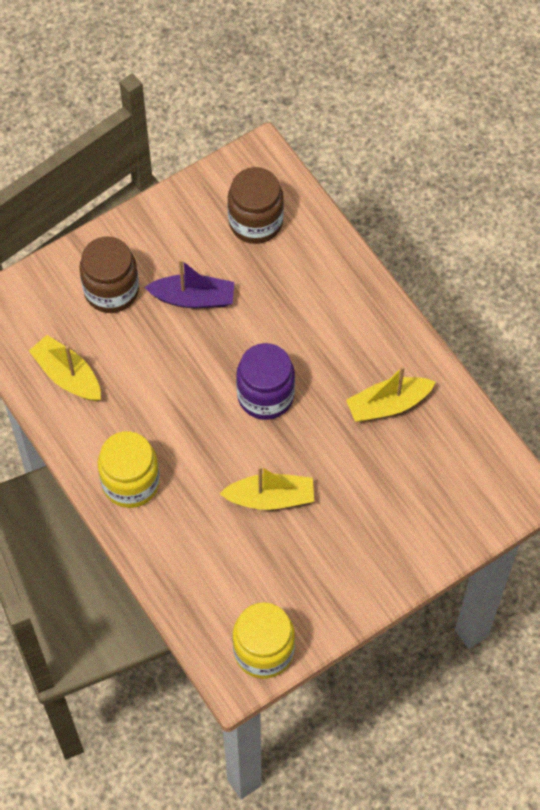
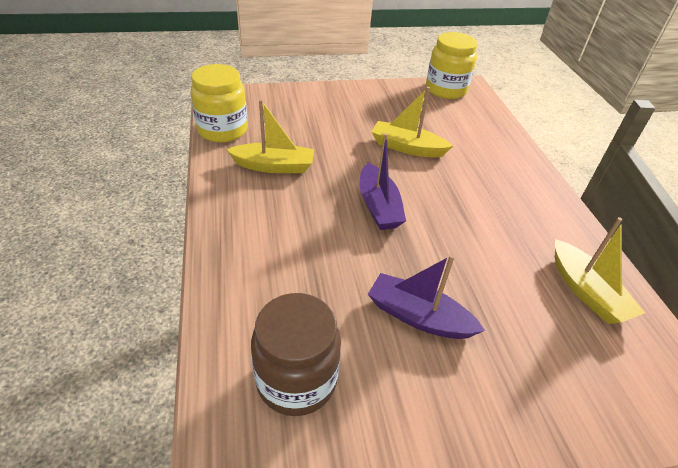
camera: 160 degrees left, 20 degrees down
brown jar [79,236,139,313] -> none
yellow jar [98,431,160,508] -> yellow jar moved to [190,64,248,143]
purple jar [236,343,295,420] -> purple boat [360,133,406,230]

